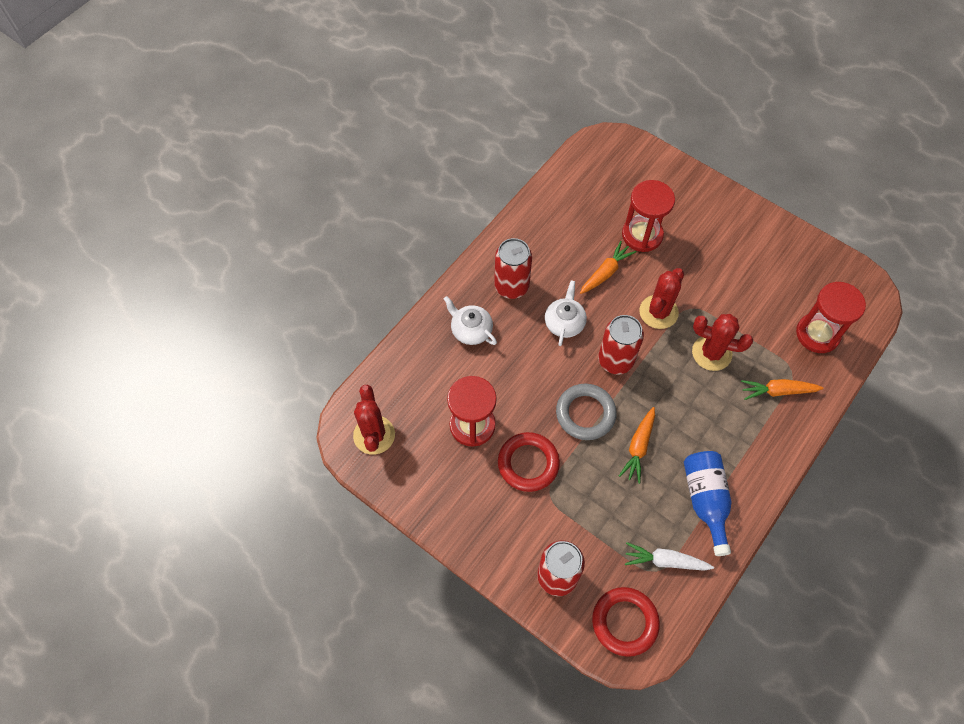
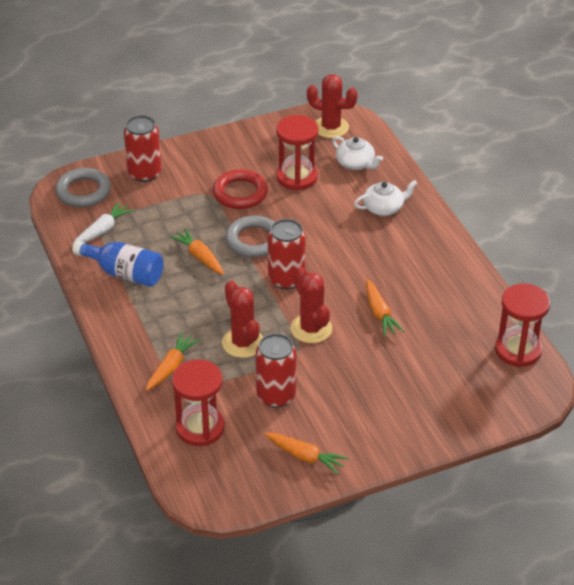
camera: 120 degrees right, 20 degrees down
red can [494,238,532,299] -> red can moved to [256,333,296,408]
white teapot [545,281,587,346] -> white teapot moved to [332,136,383,170]
red ring [592,587,660,657] -> grey ring [56,168,111,207]
red hourglass [622,180,675,252] -> red hourglass moved to [495,283,550,367]
red cactus [692,314,753,371] -> red cactus turned 75 degrees counterclockwise [222,281,263,358]
none -> orange carrot [265,432,348,475]

